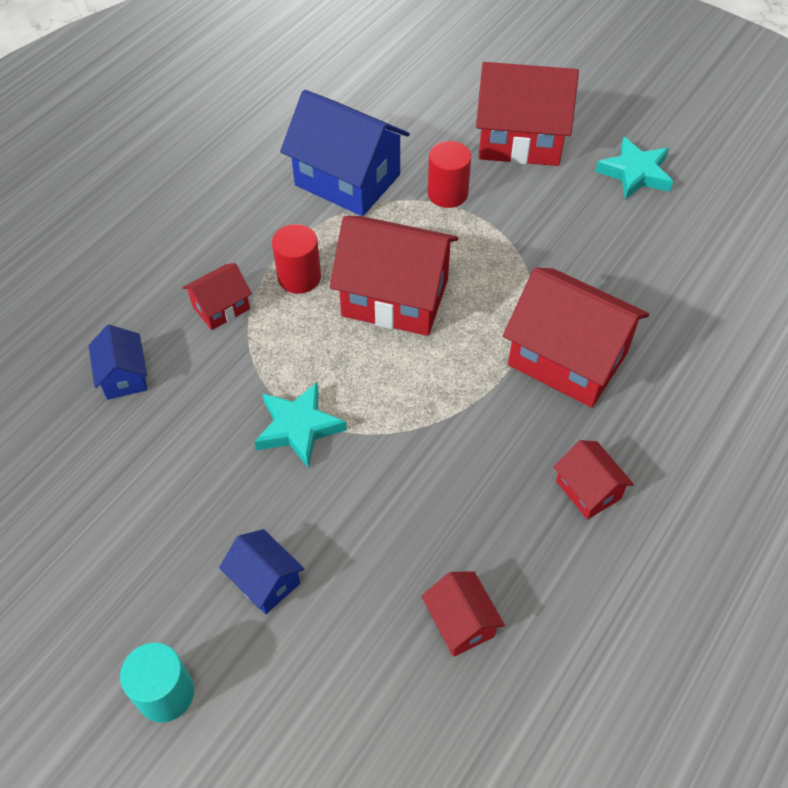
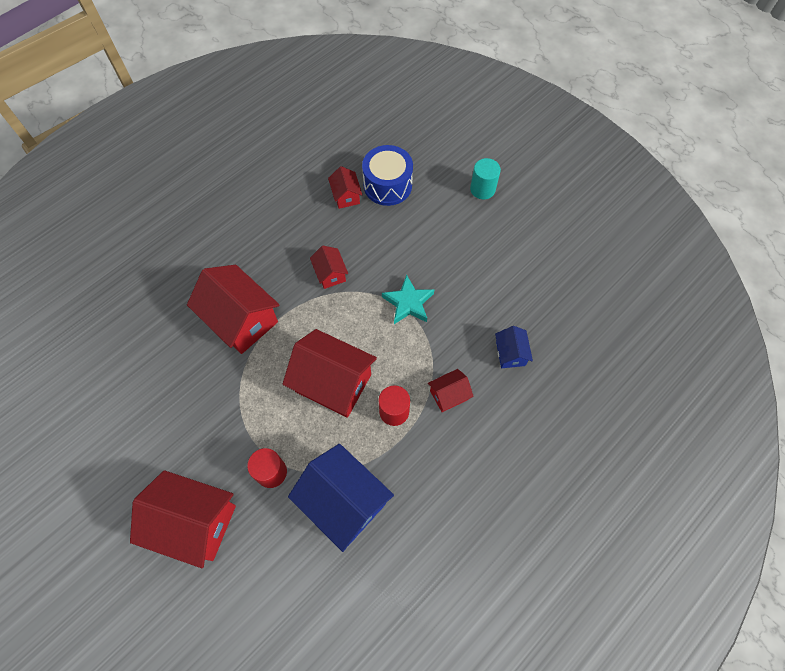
camera: 170 degrees left, 10 degrees up
blue house [219,529,304,614] -> none
red house [554,440,634,519] -> red house moved to [310,246,348,289]
turquoise star [595,137,673,200] -> none
none -> blue drum [362,145,413,206]

